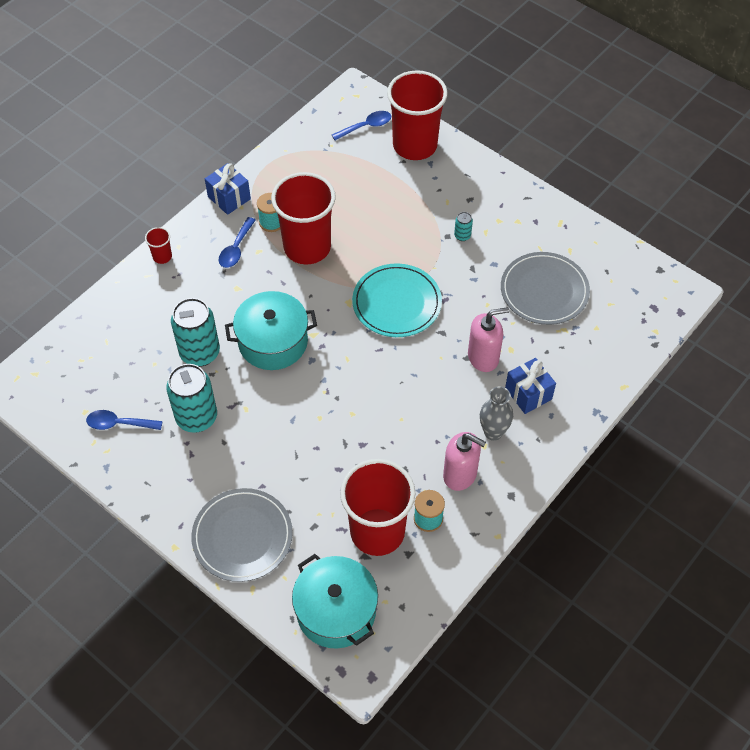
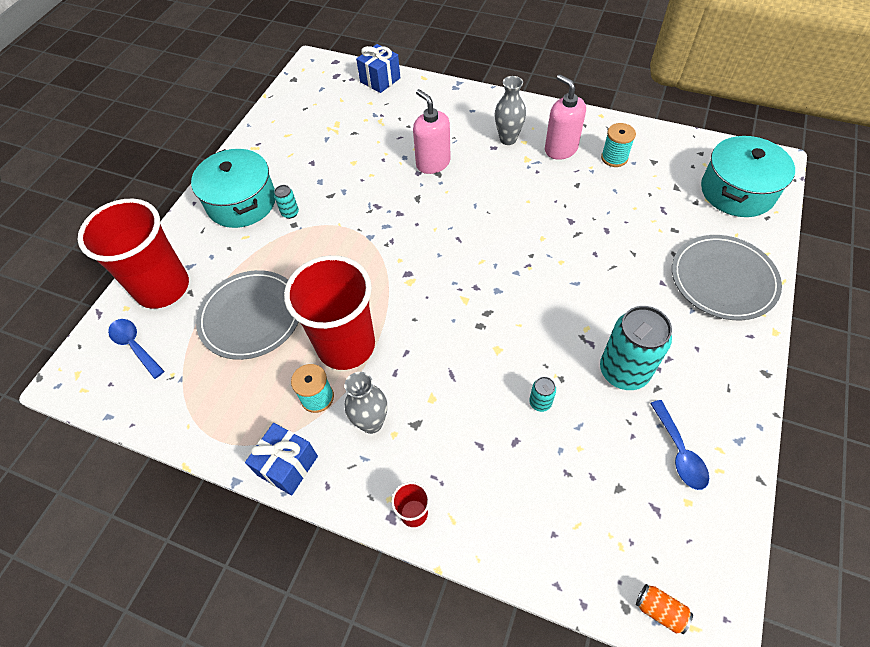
camera: 105 degrees left, 0 degrees up
turquoise can [171,298,220,367] -> turquoise can [529,377,556,412], size x0.44
blue spoon [219,217,256,268] -> grey vase [344,372,387,434]
turquoise pot [225,291,317,370] -> turquoise pot moved to [191,149,275,228]
red cup [340,459,415,556] -> none
turquoise plate [352,263,442,337] -> none
pink soap dispenser [443,432,486,491] -> pink soap dispenser turned 45 degrees counterclockwise [545,74,586,160]
grey plate [501,252,590,325] -> grey plate moved to [196,270,299,360]
blue gift [505,358,556,414] -> blue gift moved to [356,44,400,93]
none -> orange can [636,584,693,634]

